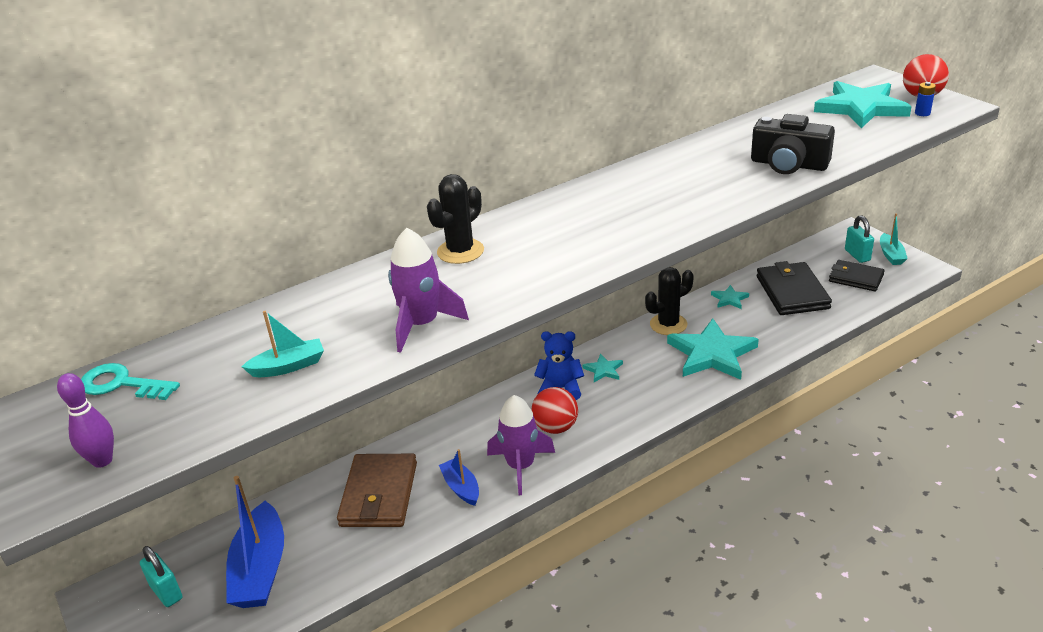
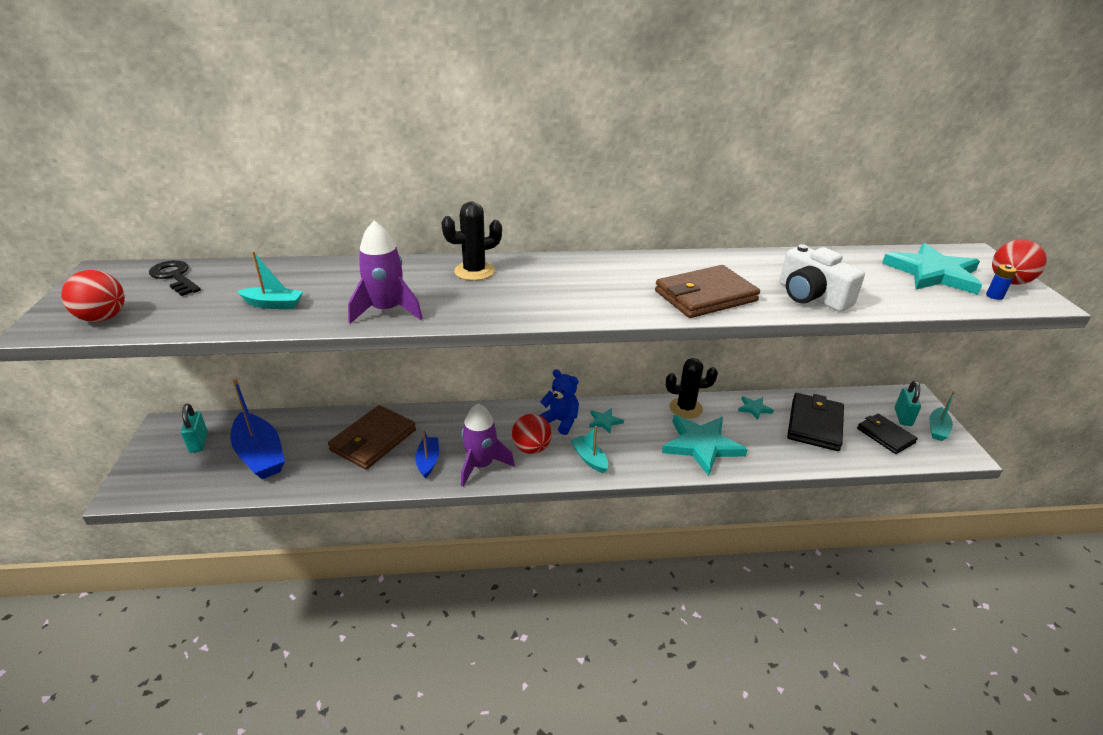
camera: 25 degrees right, 0 degrees up
purple bowling pin [57,373,114,468] -> red ball [61,270,125,322]
turquoise key [81,363,180,400] -> black key [149,260,201,296]
blue boat [226,476,284,608] -> blue boat turned 60 degrees counterclockwise [231,378,285,479]
black camera [751,114,835,174] -> white camera [780,244,865,312]
none -> turquoise boat [570,426,609,473]
none -> brown wallet [655,265,760,318]

